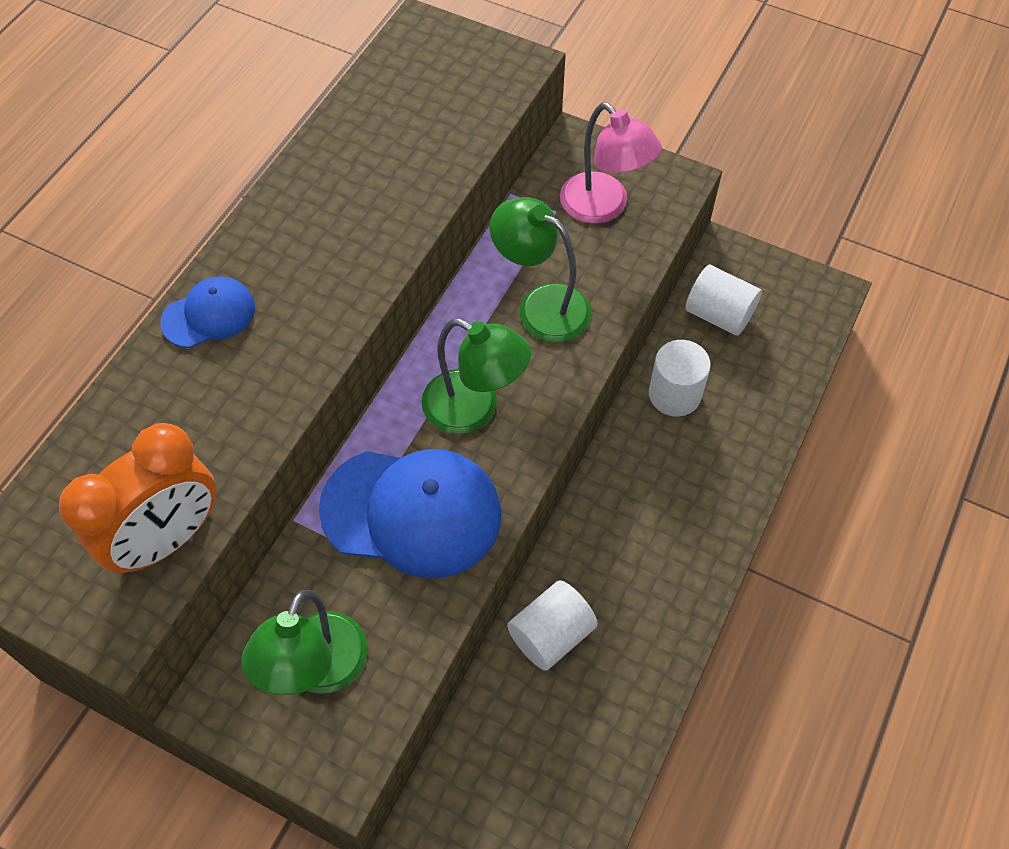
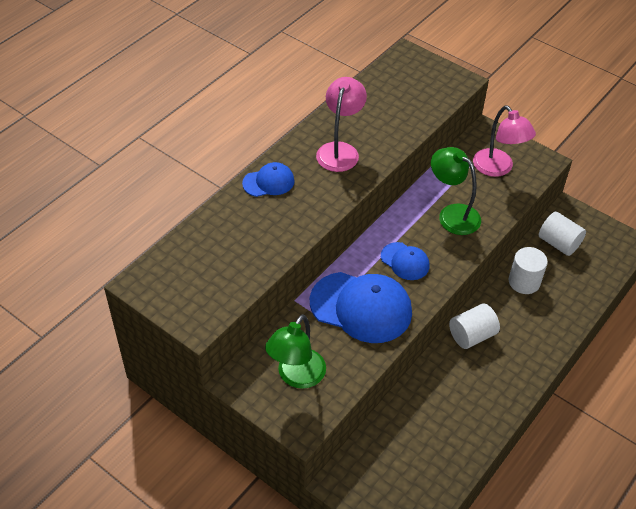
camera: 10 degrees right, 10 degrees down
orange clock [59,423,217,574] -> none
green lamp [422,319,531,434] -> blue cap [381,242,429,280]
white cylinder [507,580,598,671] -> white cylinder moved to [449,303,500,349]
none -> pink lamp [316,77,367,172]

